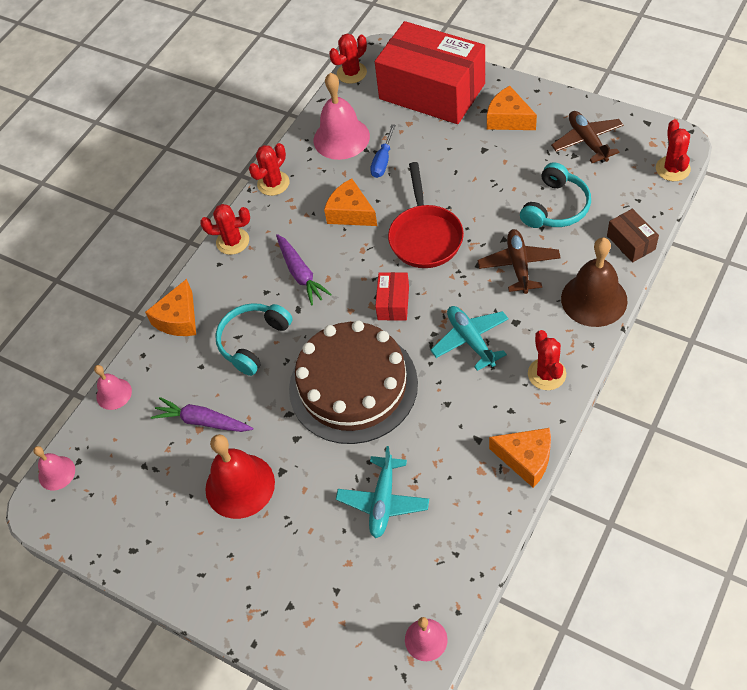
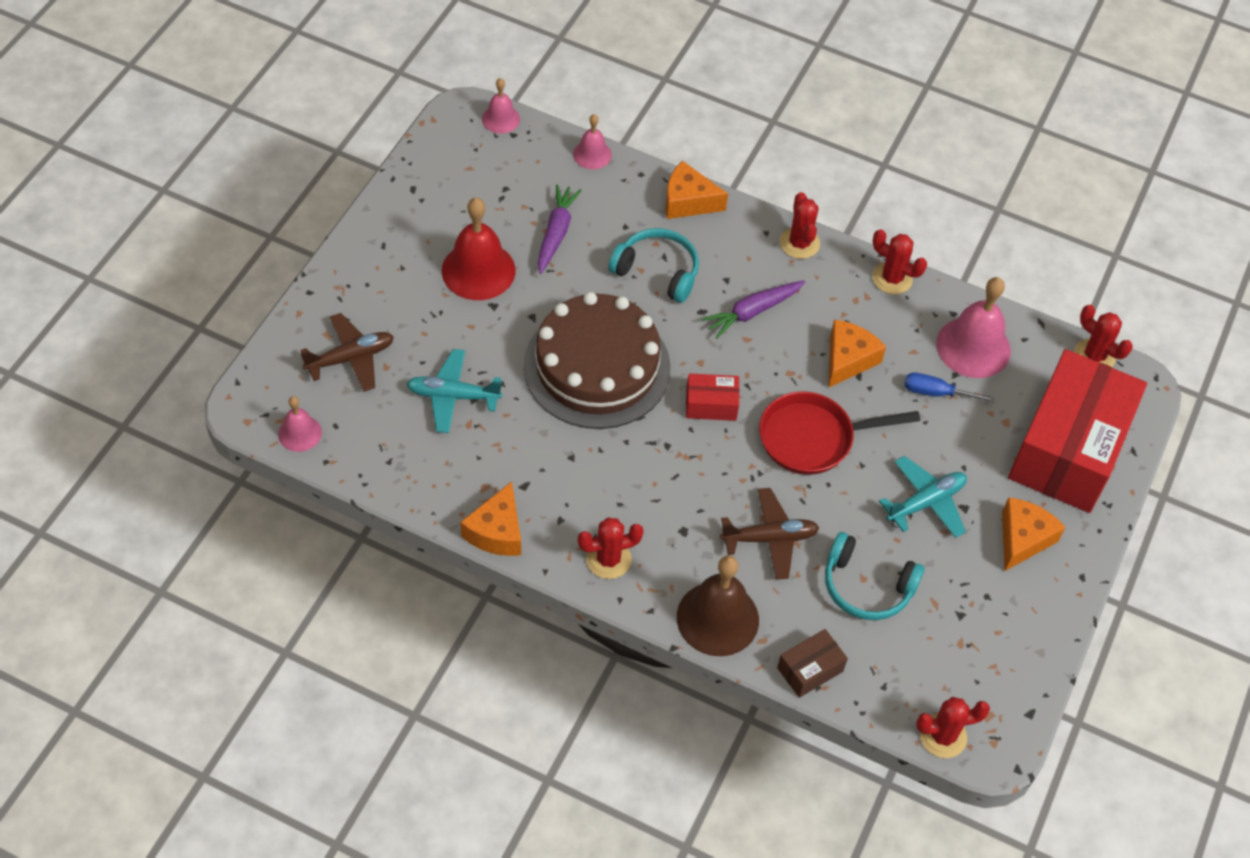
camera: 75 degrees right, 0 degrees up
turquoise plane [431,306,509,371] -> turquoise plane moved to [879,456,967,538]
brown plane [551,111,624,163] -> brown plane moved to [300,313,394,392]

